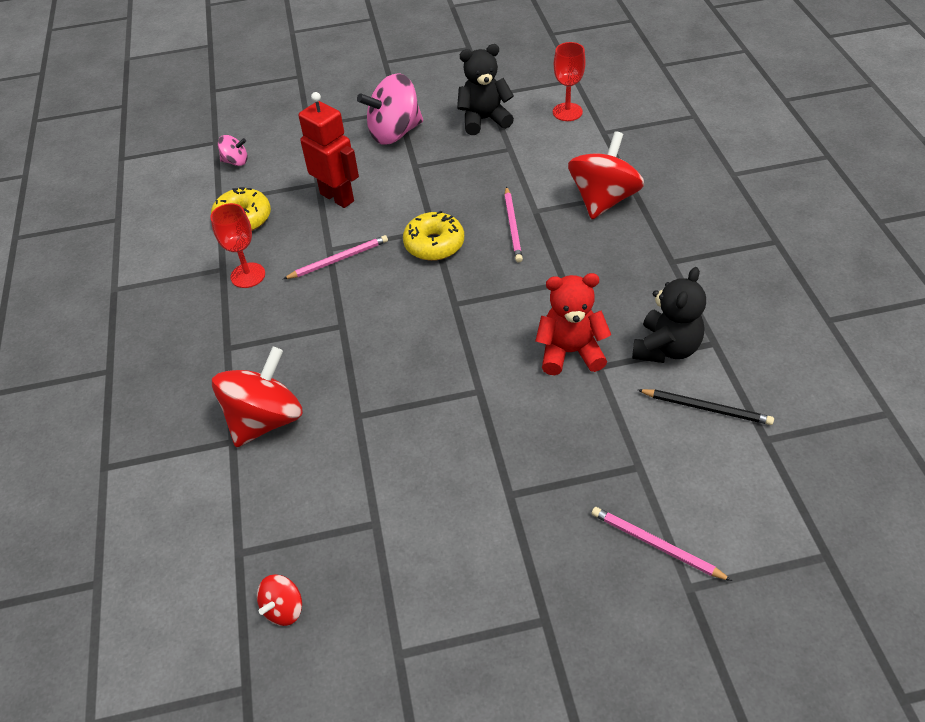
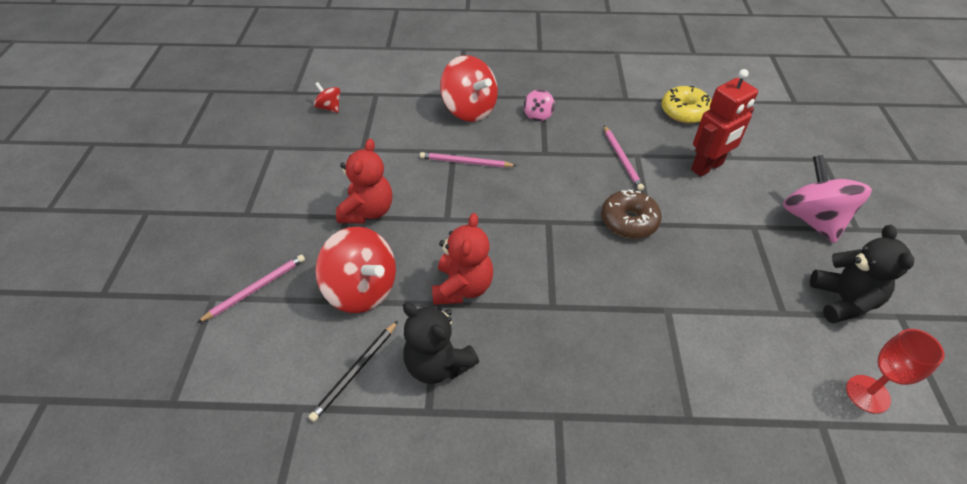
camera: 100 degrees right, 0 degrees up
red goblet [210,203,265,288] -> none
pink spinning top [218,135,248,166] -> pink spinning top moved to [524,89,555,121]
yellow donut [403,211,464,261] -> brown donut [601,190,662,239]
pink pencil [504,187,523,262] -> pink pencil moved to [420,152,517,168]
red spinning top [568,131,644,219] -> red spinning top moved to [315,227,396,313]
none -> red teddy bear [336,139,392,223]

